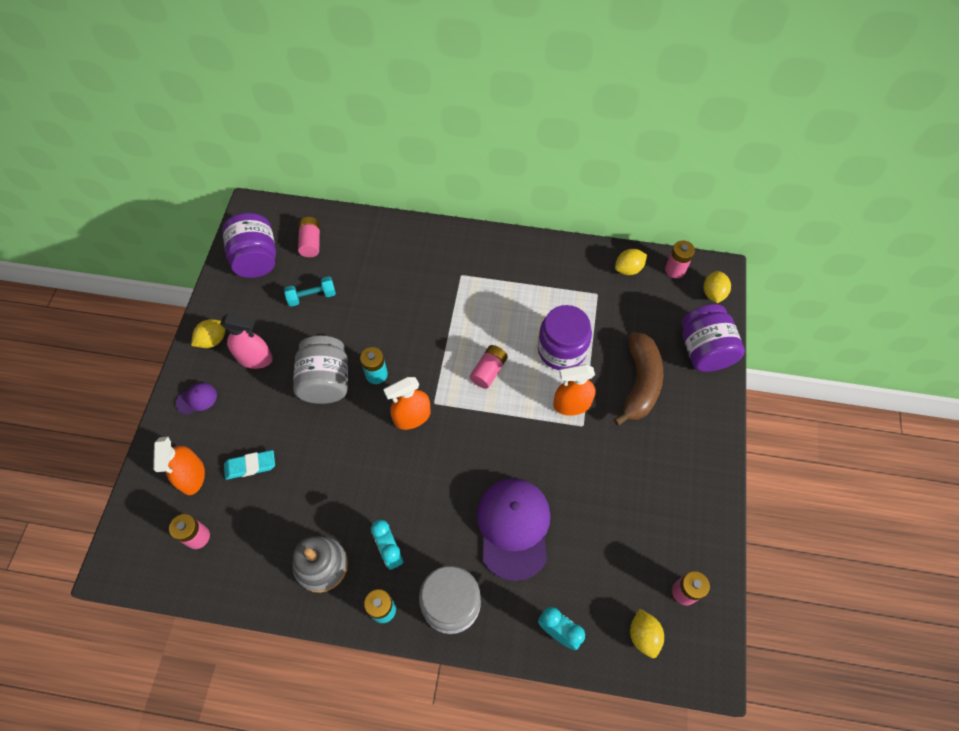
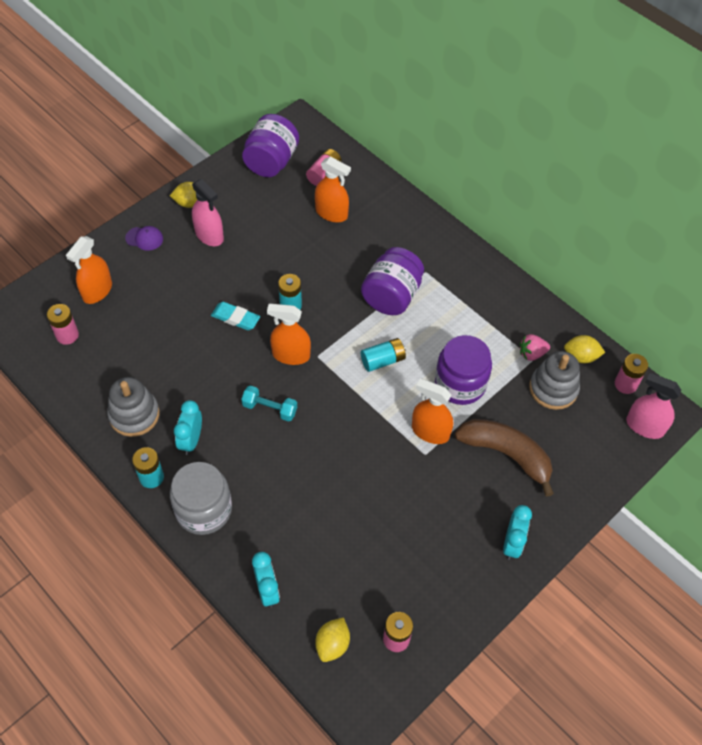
camera: 35 degrees right, 5 degrees down
turquoise eraser [224,450,275,480] -> turquoise eraser moved to [211,302,260,330]
turquoise dumbbell [284,276,336,307] -> turquoise dumbbell moved to [241,385,297,422]
grey jar [293,336,348,404] -> none
pink battery [470,345,508,389] -> turquoise battery [361,338,406,372]
purple cap [477,478,551,581] -> none
brown banana [613,332,663,426] -> brown banana turned 105 degrees counterclockwise [455,419,554,497]
purple jar [682,304,745,372] -> purple jar moved to [361,247,424,315]
yellow lemon [704,271,731,303] -> pink spray bottle [626,373,682,439]
none -> orange spray bottle [315,157,351,222]
none -> turquoise clock [503,505,532,560]
none -> pink strawberry [520,334,550,361]
none -> grey stacking toy [529,351,580,410]

